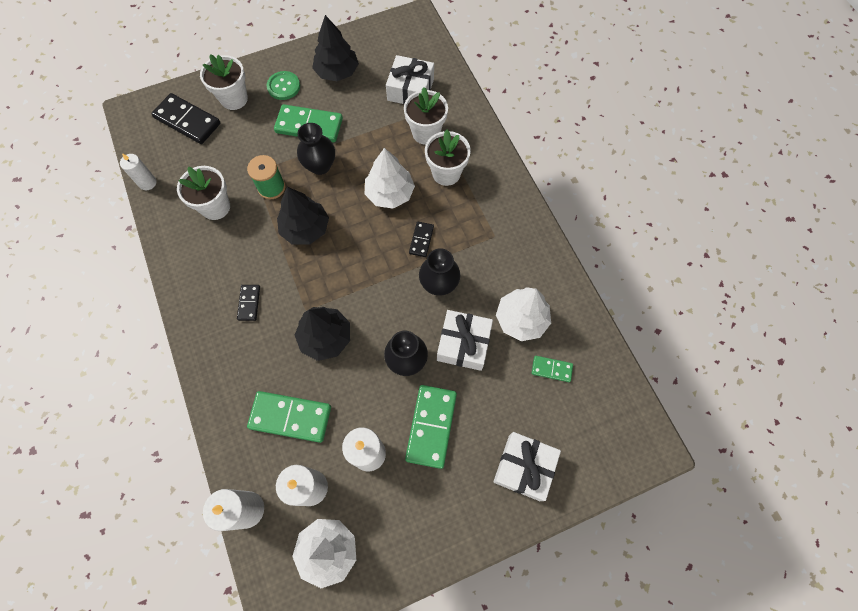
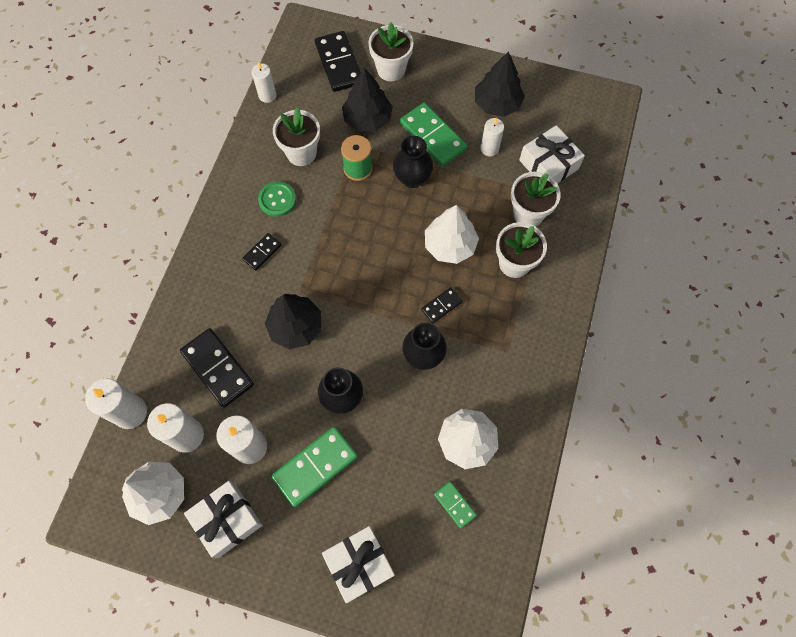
camera: 40 degrees right, 0 degrees up
green domino [247,391,331,443] -> black domino [180,328,254,408]
green button [267,71,300,100] -> green button moved to [258,182,296,217]
black tree [277,187,329,244] -> black tree moved to [342,68,393,131]
white gift [437,310,493,371] -> white gift moved to [184,481,262,558]
none -> white candle [481,117,504,156]

